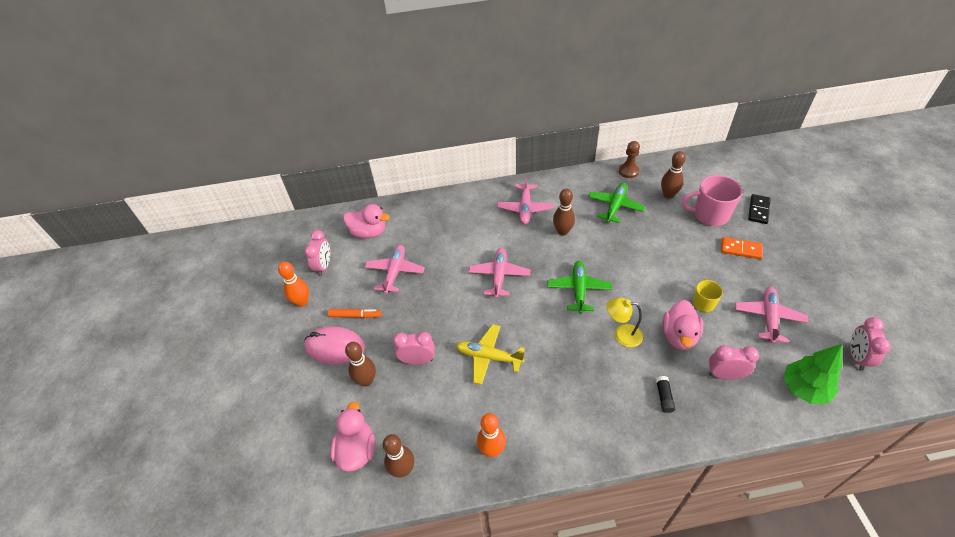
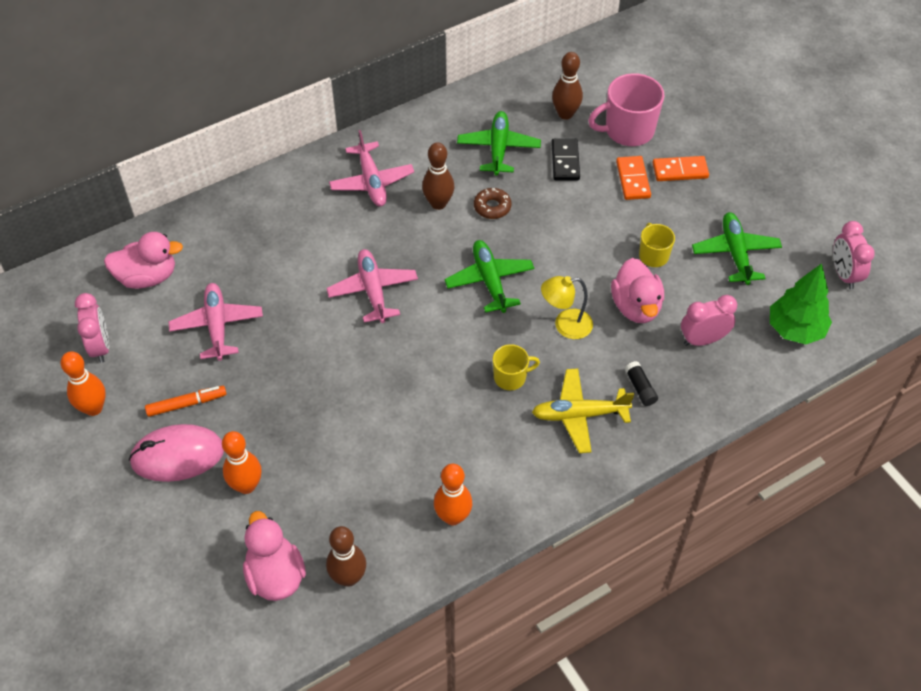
camera: 25 degrees left, 5 degrees up
brown bowling pin [345,342,376,387] -> orange bowling pin [222,431,262,494]
pink clock [393,332,435,365] -> none
yellow plane [456,324,525,385] -> yellow plane moved to [532,368,634,453]
brown pawn [619,141,640,178] -> none
pink plane [735,287,809,344] -> green plane [692,212,782,285]
black domino [748,194,771,224] -> black domino moved to [551,139,580,180]
none -> brown donut [474,188,511,219]
none -> yellow mug [493,344,540,390]
none -> orange domino [616,156,651,200]

